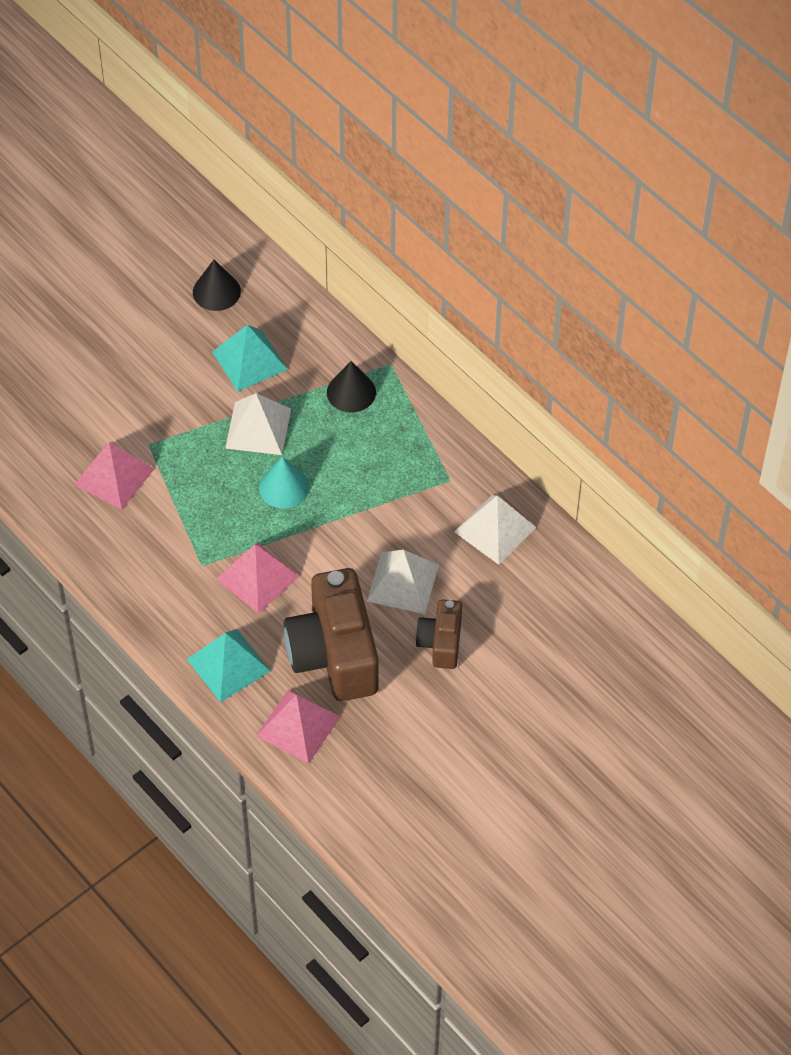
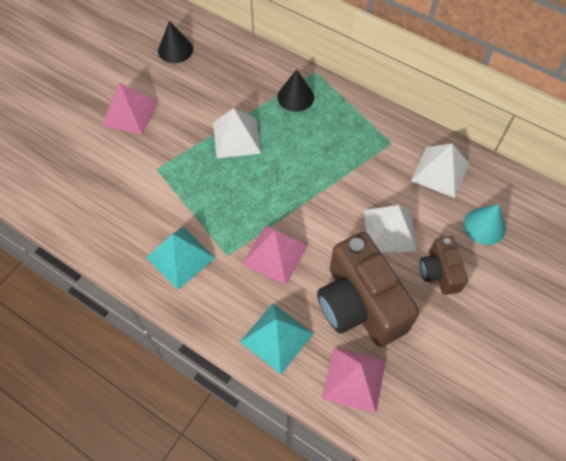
camera: 15 degrees left, 5 degrees up
pink pyramid [74,442,154,510] -> pink pyramid moved to [102,83,158,135]
turquoise pyramid [212,325,288,392] -> turquoise pyramid moved to [146,227,215,290]
turquoise cone [259,457,309,509] -> turquoise cone moved to [464,204,506,245]

